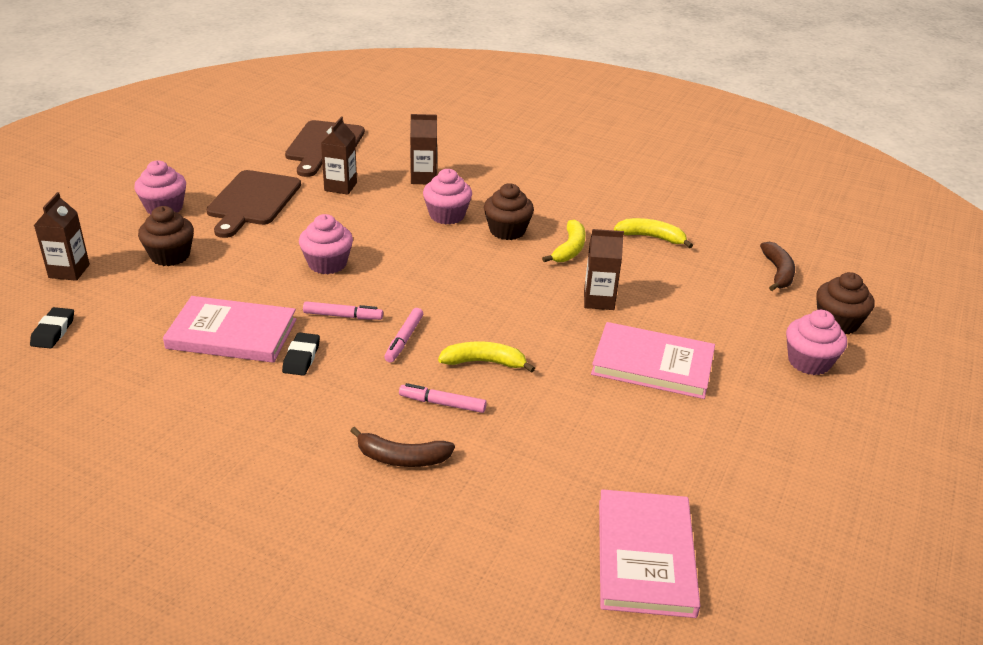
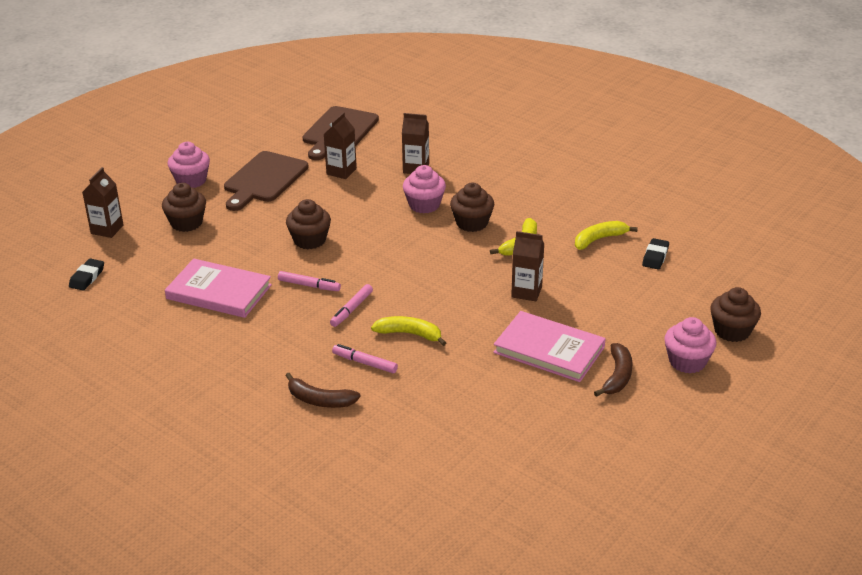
camera: 15 degrees right, 0 degrees up
black eraser [282,332,320,376] -> black eraser moved to [642,238,669,269]
pink cupcake [299,214,353,274] -> brown cupcake [286,199,331,249]
pink book [599,489,700,618] -> none
yellow banana [614,218,693,248] -> yellow banana turned 60 degrees counterclockwise [575,221,638,250]
brown banana [760,242,795,291] -> brown banana moved to [594,343,633,397]

